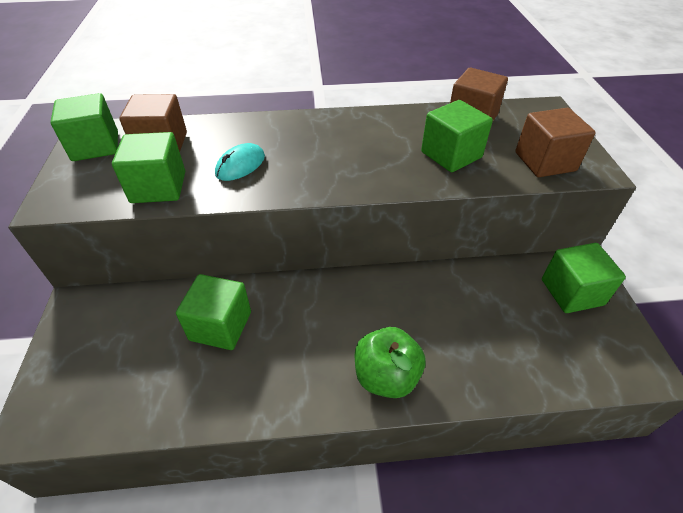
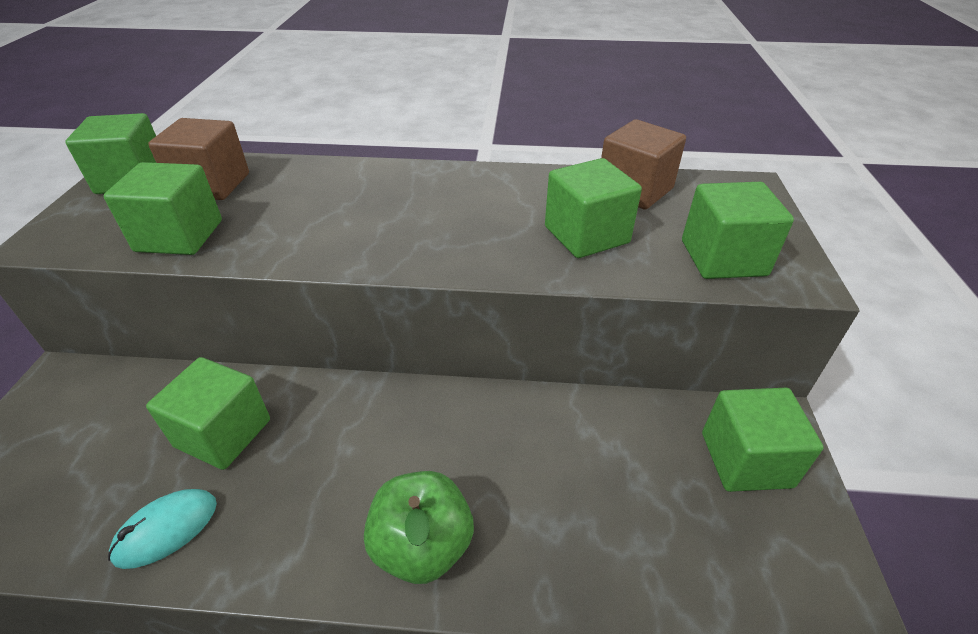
camera: 10 degrees right, 5 degrees down
turquoise mouse [215,143,265,181] -> turquoise mouse moved to [108,489,217,569]
brown cube [515,108,596,177] -> green cube [682,182,794,279]

